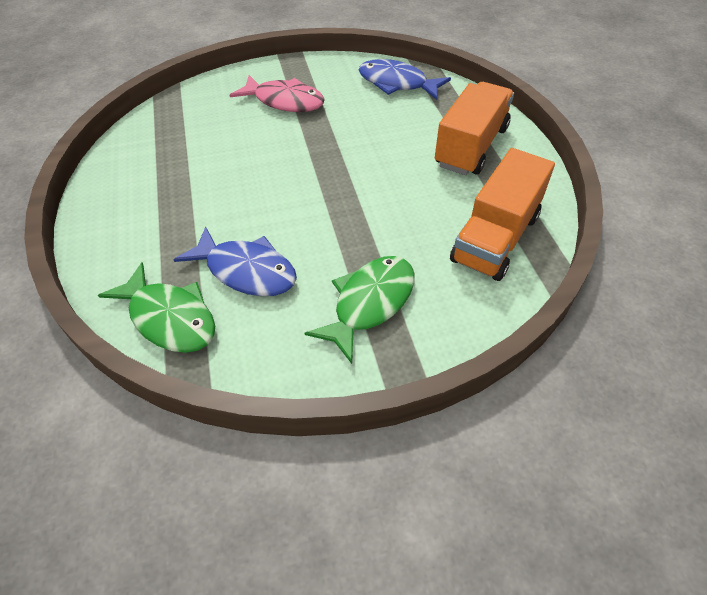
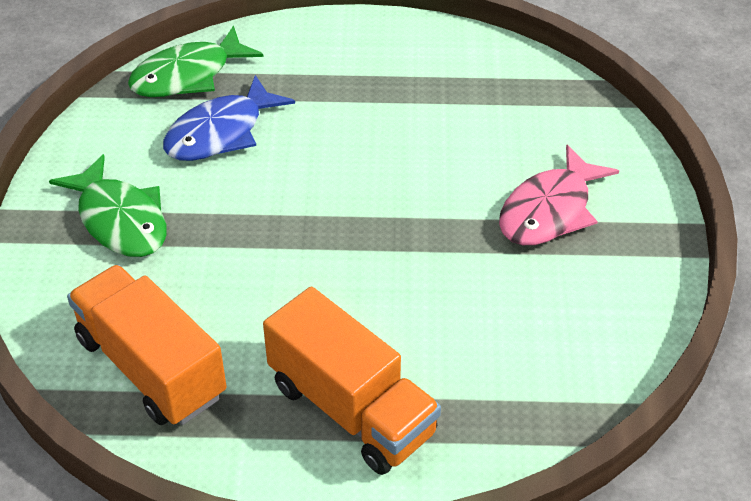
camera: 105 degrees right, 5 degrees down
blue fish [359,59,451,100] -> none

